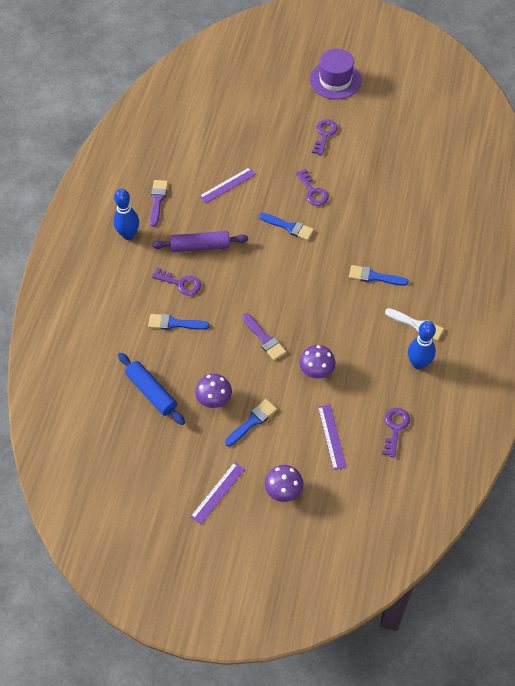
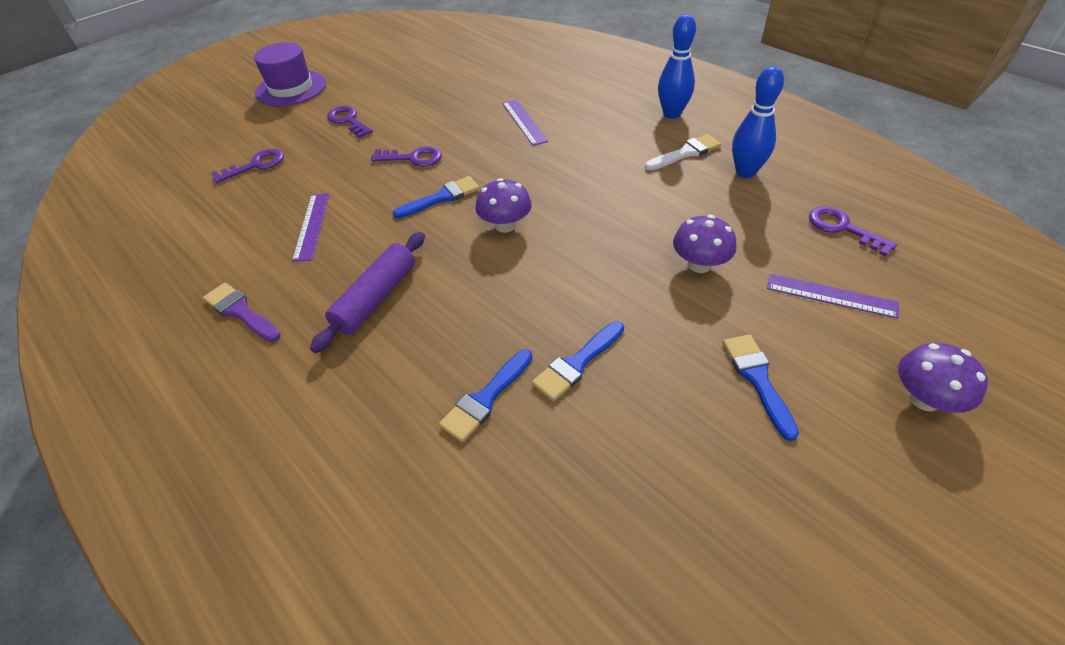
camera: 55 degrees left, 10 degrees down
blue bowling pin [113,189,139,240] -> blue bowling pin moved to [658,14,696,119]
blue rolling pin [118,353,185,425] -> none
purple key [152,268,201,295] -> purple key moved to [211,149,284,183]
purple ruler [190,462,245,524] -> purple ruler moved to [502,99,548,146]
purple mushroom [195,374,232,408] -> purple mushroom moved to [475,178,532,233]
purple brush [242,313,286,360] -> none
blue brush [349,265,409,286] -> blue brush moved to [532,321,624,401]

